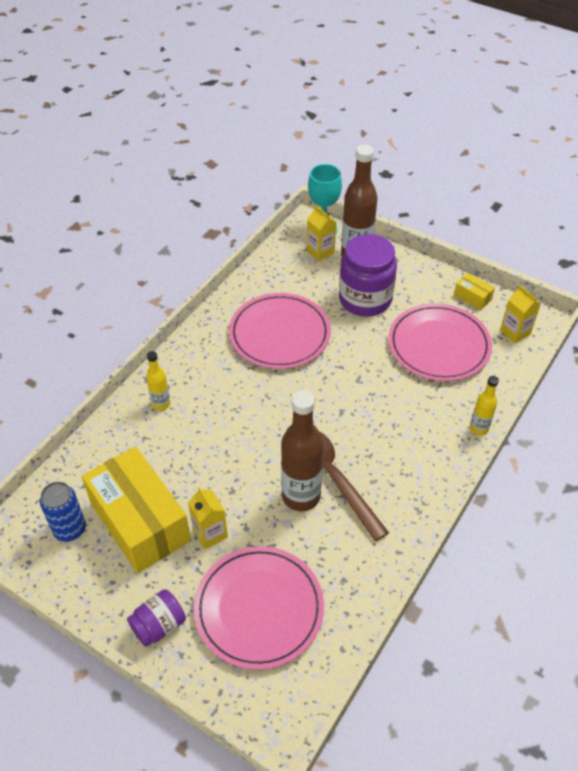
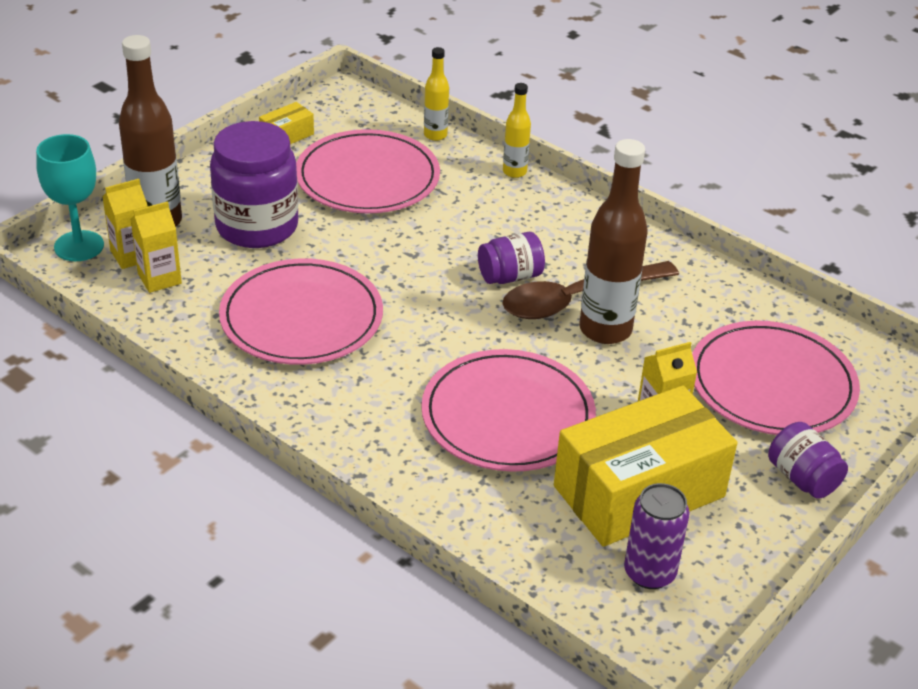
camera: 85 degrees left, 10 degrees down
blue can [40,482,86,542] -> purple can [624,483,690,589]
yellow bottle [146,351,170,411] -> yellow bottle moved to [424,47,449,141]
yellow carton [500,285,541,343] -> yellow carton moved to [130,201,182,293]
none -> pink plate [421,349,596,472]
none -> purple jar [478,232,545,284]

